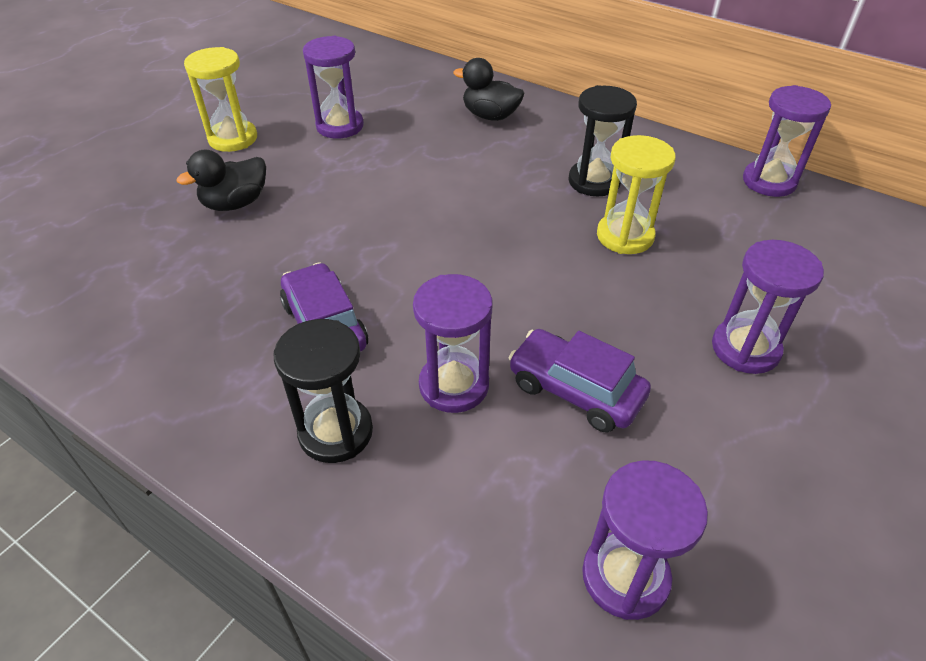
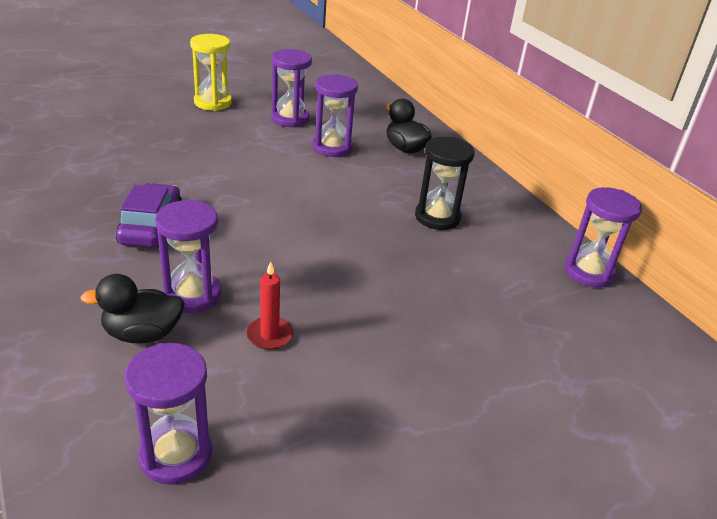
camera: 25 degrees right, 10 degrees down
black duck [177,150,266,211] -> black duck moved to [80,274,185,344]
black hourglass [273,319,373,463] -> none
purple car [508,329,651,433] -> red candle [246,261,293,350]
yellow hourglass [597,135,676,254] -> none
purple hourglass [712,240,824,374] -> purple hourglass moved to [312,74,358,157]

